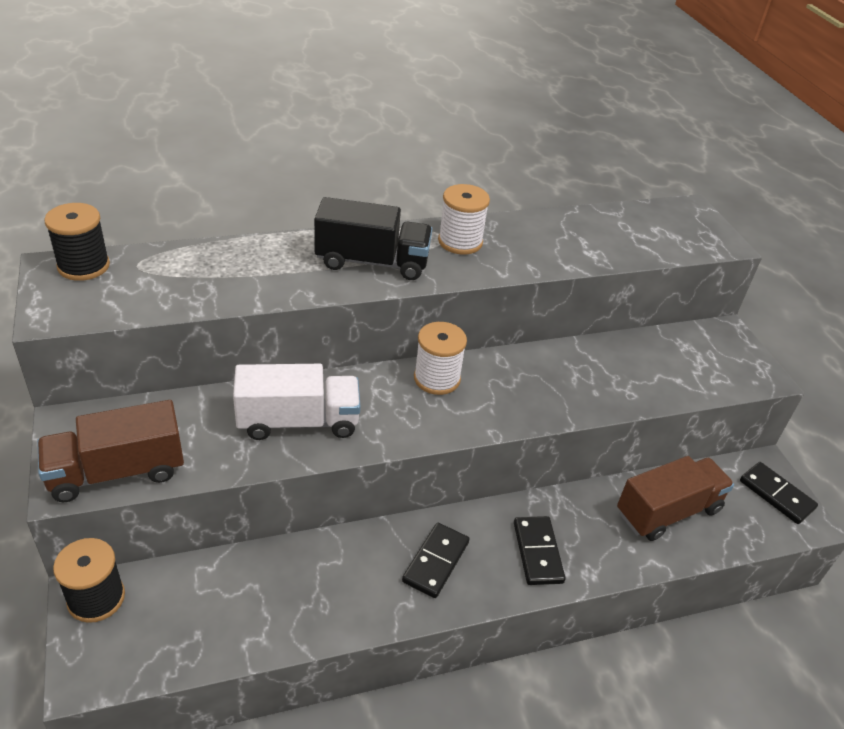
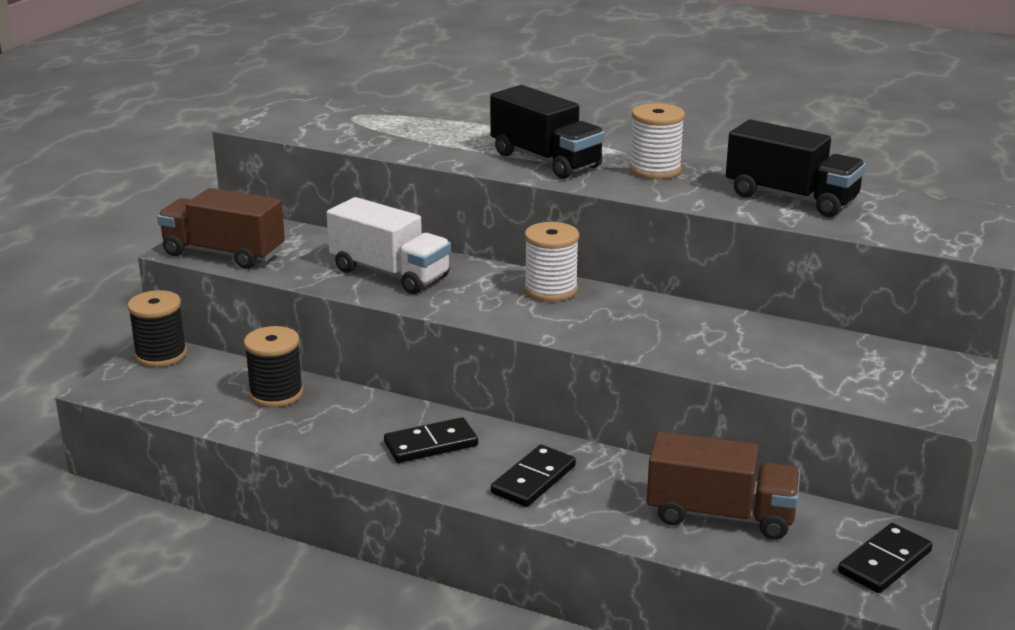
camera: 45 degrees right, 15 degrees down
black spool [44,203,110,281] -> black spool moved to [244,326,303,407]
black domino [740,462,818,524] -> black domino turned 45 degrees clockwise [838,523,933,593]
none -> black truck [726,119,866,217]

